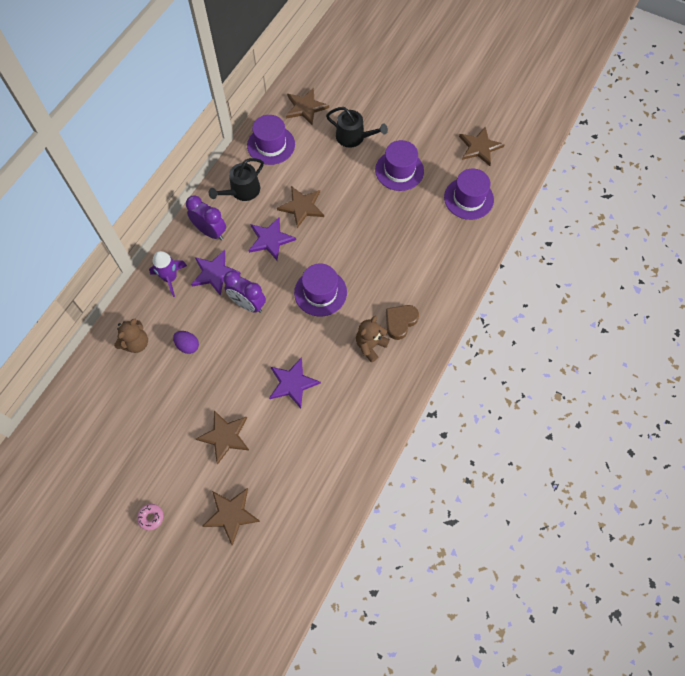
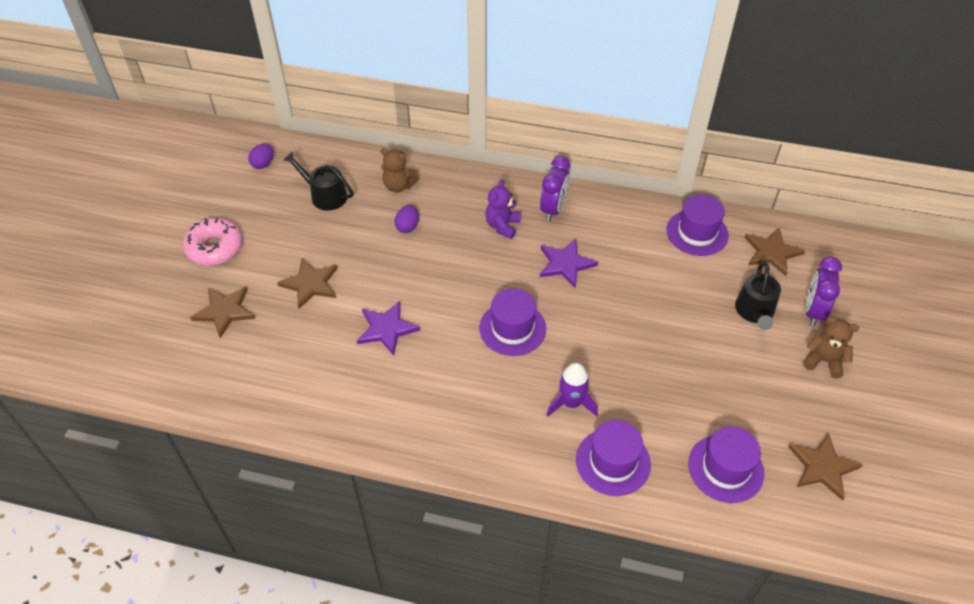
camera: 75 degrees right, 15 degrees down
pink donut [137,504,163,530] -> pink donut [183,218,242,266], size x2.13
purple rocket [149,251,187,297] -> purple rocket moved to [547,363,598,416]
purple star [191,250,241,296] -> purple teddy bear [485,179,521,239]
black watering can [209,158,264,201] -> black watering can moved to [284,152,354,211]
purple clock [224,270,266,313] -> purple clock moved to [805,257,842,326]
brown star [277,186,324,228] -> none
brown teddy bear [356,316,390,363] -> brown teddy bear moved to [803,317,859,379]
purple hat [375,140,424,191] -> purple hat moved to [576,420,651,496]
brown heart [386,305,419,340] -> none
none -> purple egg [248,144,273,169]

